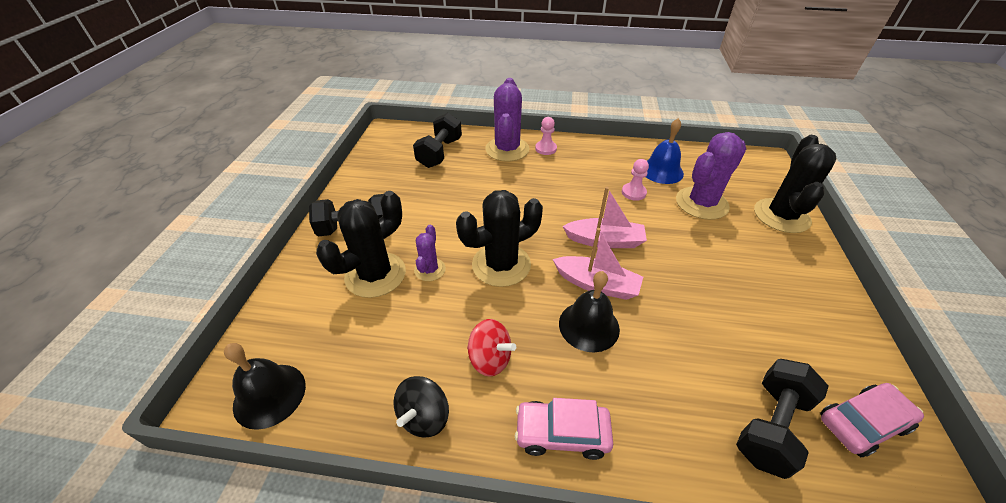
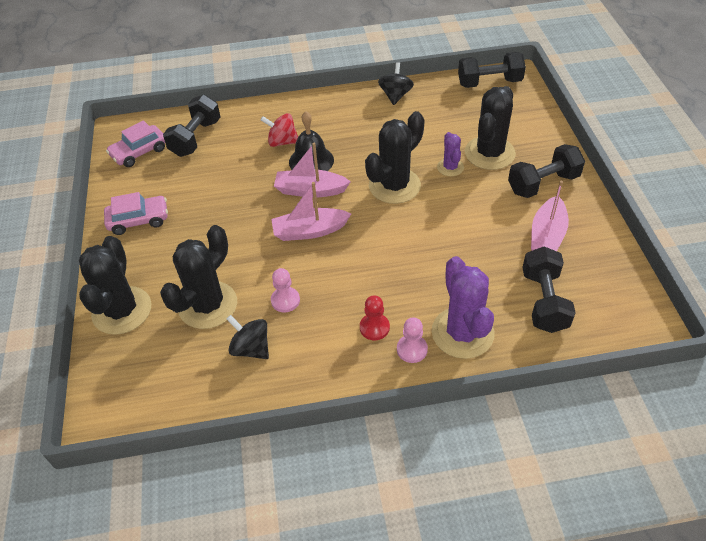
camera: 165 degrees right, 5 degrees up
black bell [224,343,306,430] -> black dumbbell [458,52,526,88]
red spinning top [467,319,516,377] -> red spinning top moved to [261,113,298,147]
pink car [515,398,613,460] -> pink car moved to [104,192,168,235]
blue bell [646,118,684,184] -> black spinning top [227,315,269,359]
purple cactus [676,132,746,220] -> black cactus [160,225,237,329]
none -> red pawn [360,295,390,340]
none -> pink boat [531,181,569,251]

